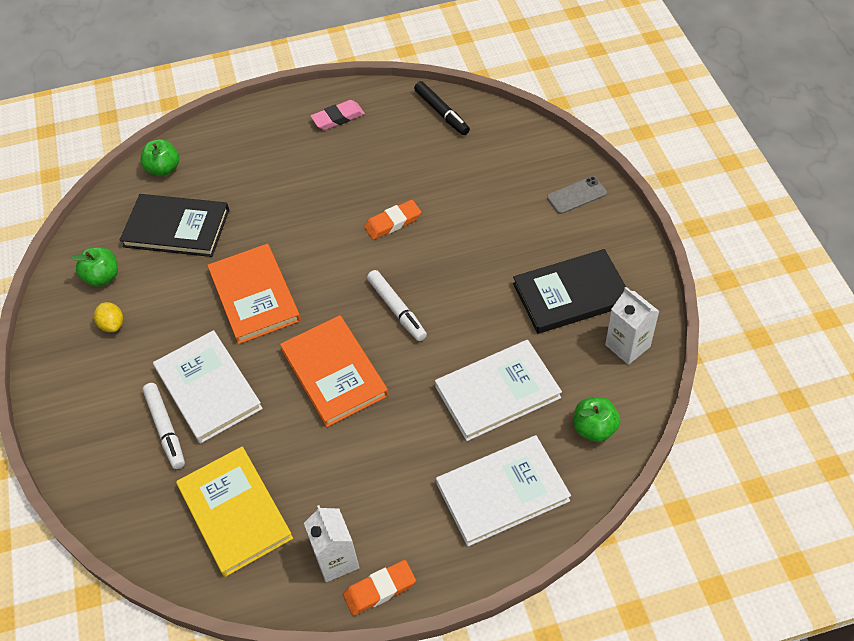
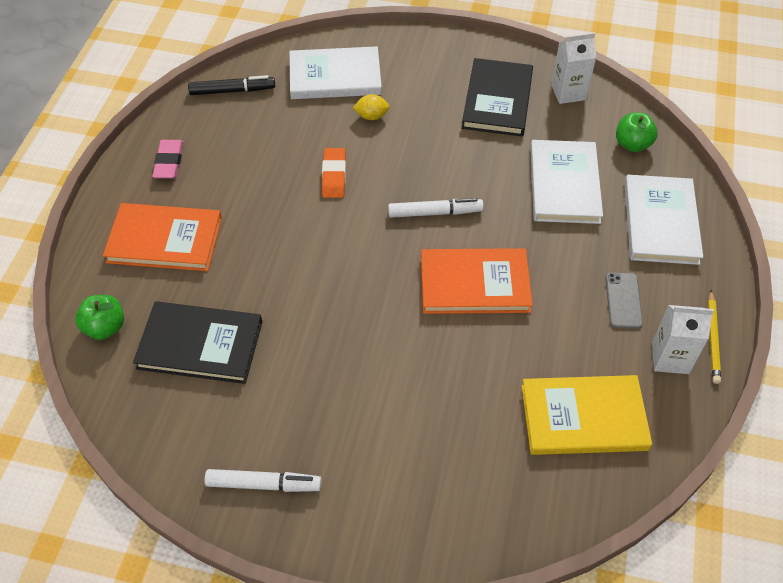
camera: 65 degrees left, 0 degrees up
green apple [71,247,118,287] -> none
yellow lemon [94,302,123,332] -> yellow lemon moved to [353,94,390,120]
black book [120,194,229,257] -> black book turned 60 degrees clockwise [133,301,262,384]
white marker [142,383,185,469] -> white marker moved to [204,469,322,492]
white book [153,330,263,444] -> white book moved to [289,46,382,99]
orange book [207,244,301,344] -> orange book moved to [103,203,222,271]
orange eraser [343,560,416,616] -> yellow pencil [708,290,721,384]
grey phone [547,176,607,214] -> grey phone moved to [605,272,643,329]

